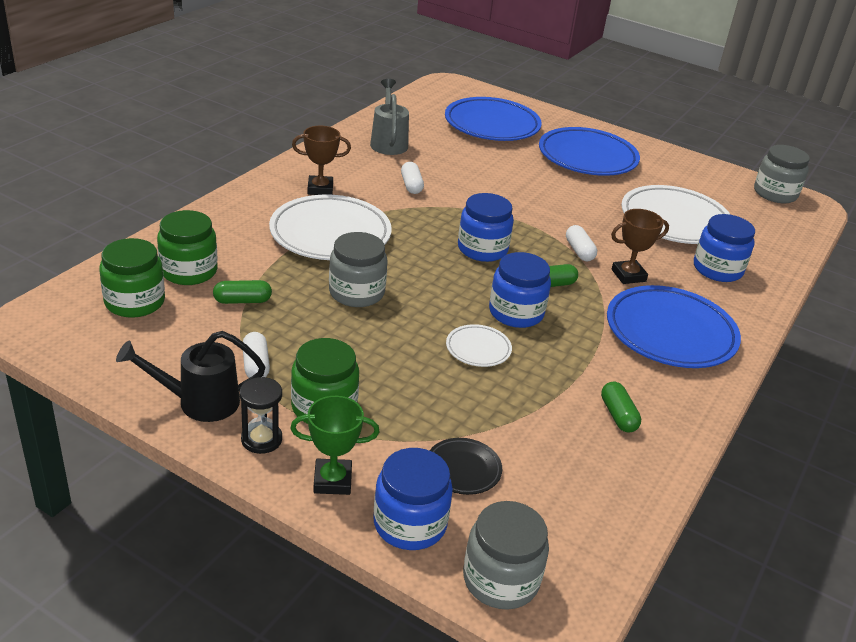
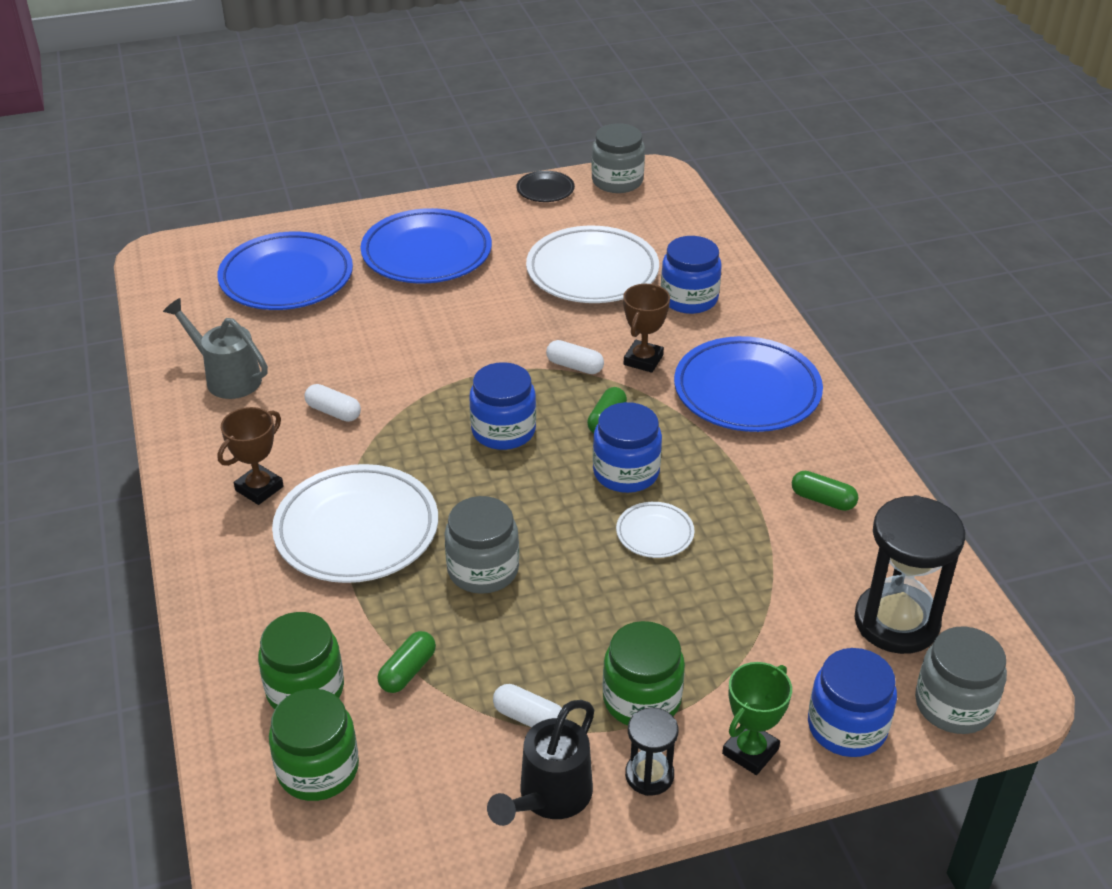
camera: 45 degrees left, 5 degrees up
black plate [429,438,502,495] -> black plate moved to [517,171,575,202]
none -> black hourglass [855,495,965,654]

